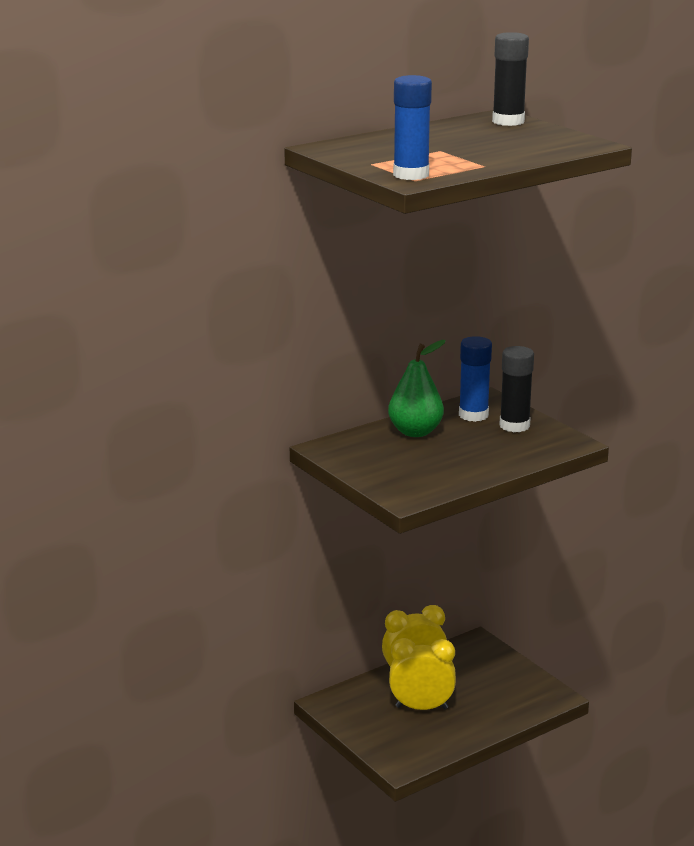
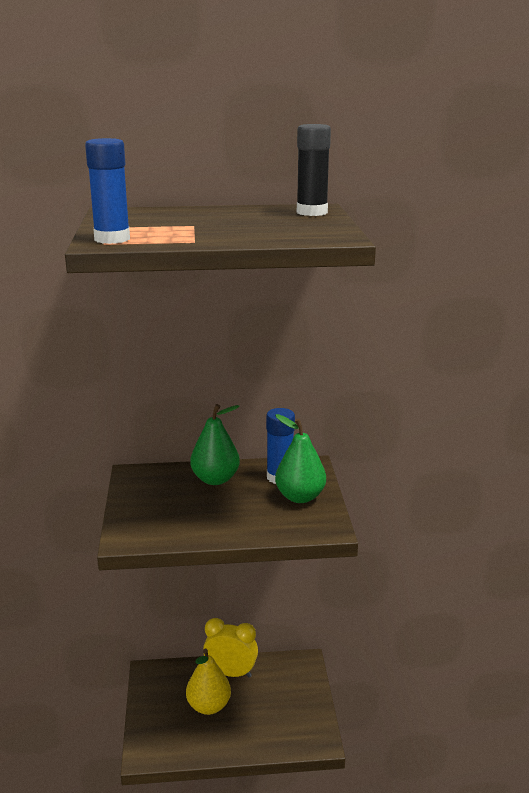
camera: 30 degrees right, 0 degrees up
yellow clock [389,638,456,710] -> yellow pear [186,649,231,715]
black glue stick [500,346,534,432] -> green pear [275,414,326,503]

